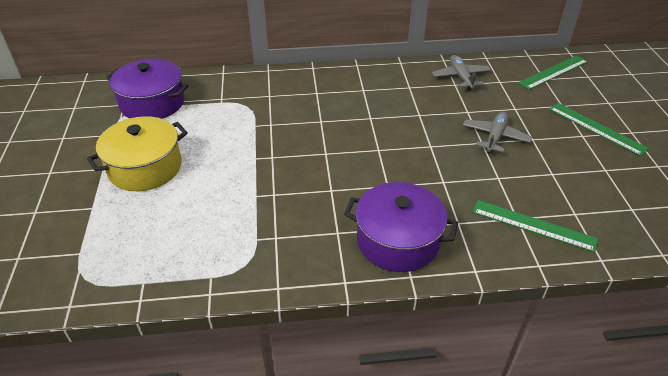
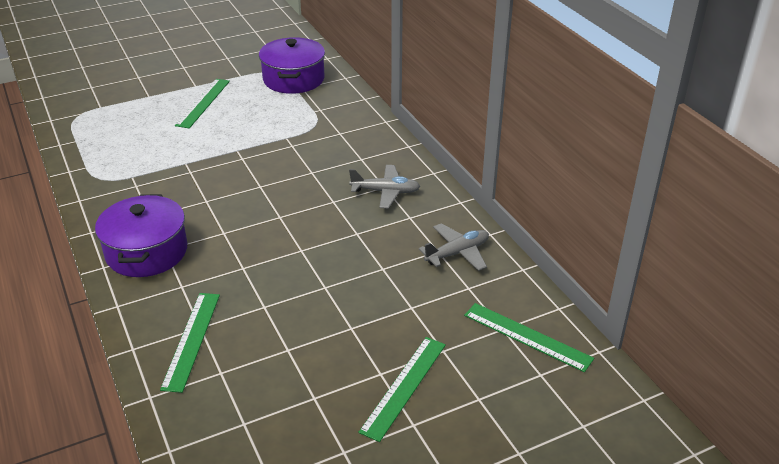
camera: 70 degrees right, 5 degrees down
yellow pot [87,116,188,191] -> green ruler [175,79,230,128]
grey plane [463,112,532,153] -> grey plane moved to [349,165,420,208]

